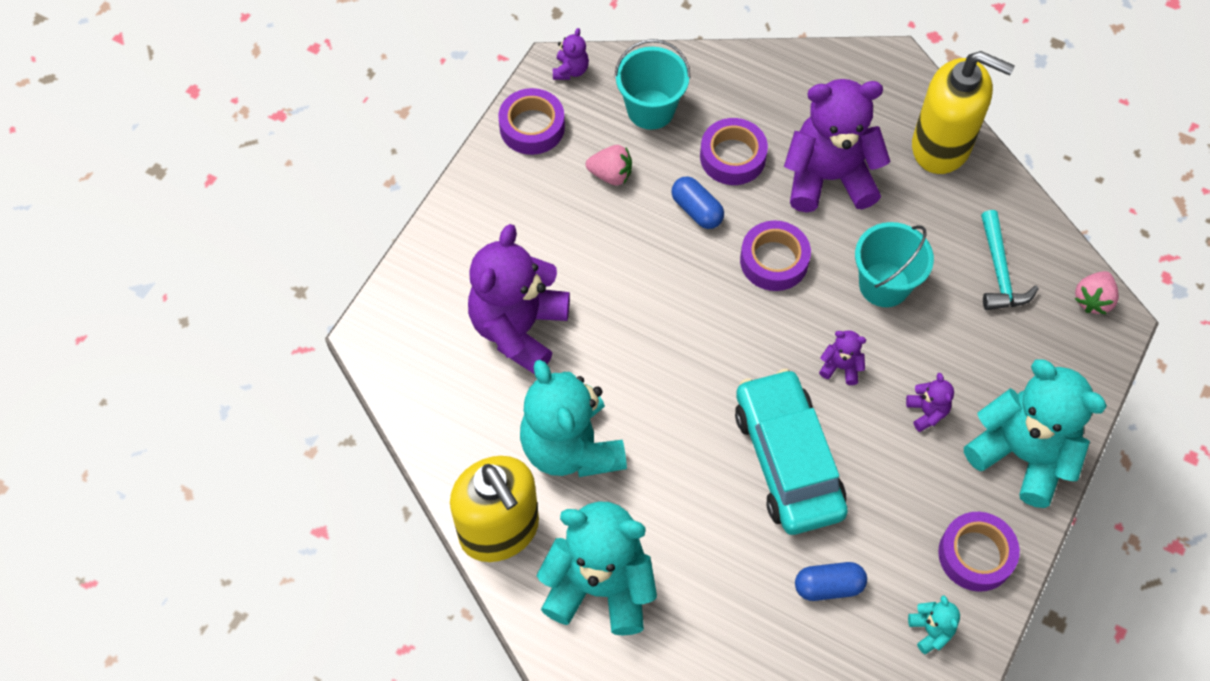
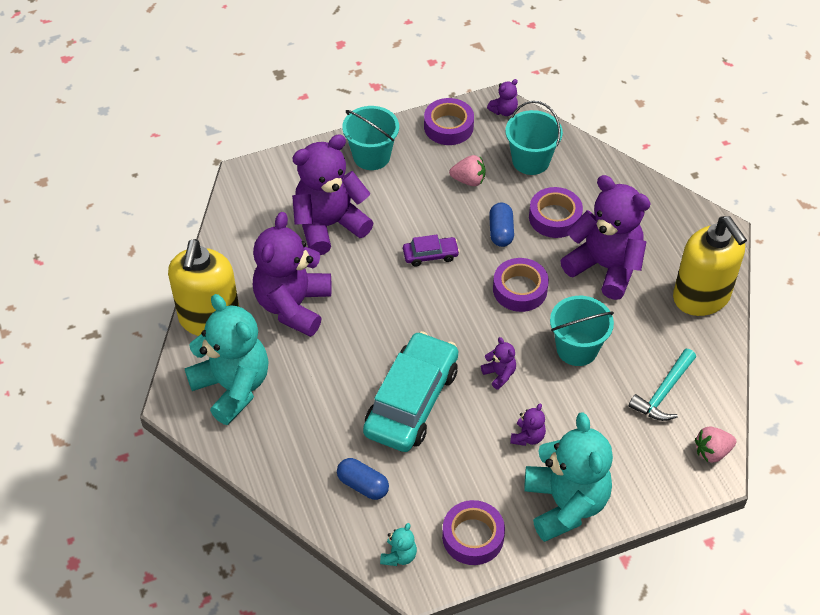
camera: 40 degrees right, 10 degrees down
turquoise teddy bear [520,360,627,477] -> purple teddy bear [253,212,331,337]
pink strawberry [586,145,632,186] -> pink strawberry turned 45 degrees counterclockwise [449,155,485,186]
none -> turquoise bucket [342,106,399,170]
none -> purple car [403,235,460,266]

